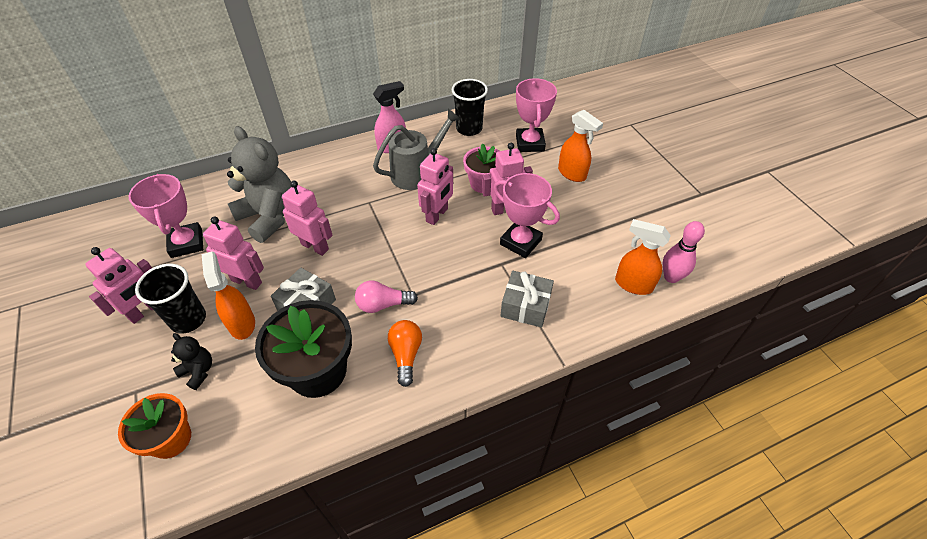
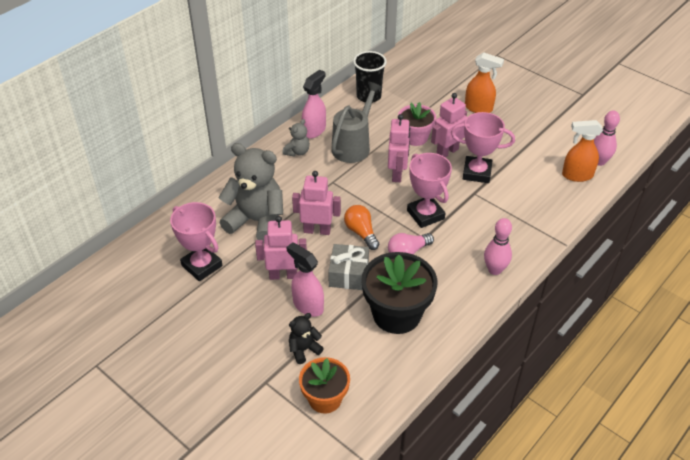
camera: 25 degrees left, 5 degrees down
pink robot [85,247,153,324] -> none
black cup [135,264,206,333] -> none
black teddy bear [171,333,212,390] -> black teddy bear turned 45 degrees counterclockwise [289,313,324,364]
orange spray bottle [202,251,255,340] -> pink spray bottle [287,242,324,317]
orange light bulb [388,320,422,387] -> orange light bulb moved to [344,205,379,250]
grey gift [501,271,554,328] -> none
pink trophy [516,78,557,152] -> pink trophy moved to [407,153,452,228]
none -> grey teddy bear [283,119,310,157]
none -> pink bowling pin [484,218,512,275]

